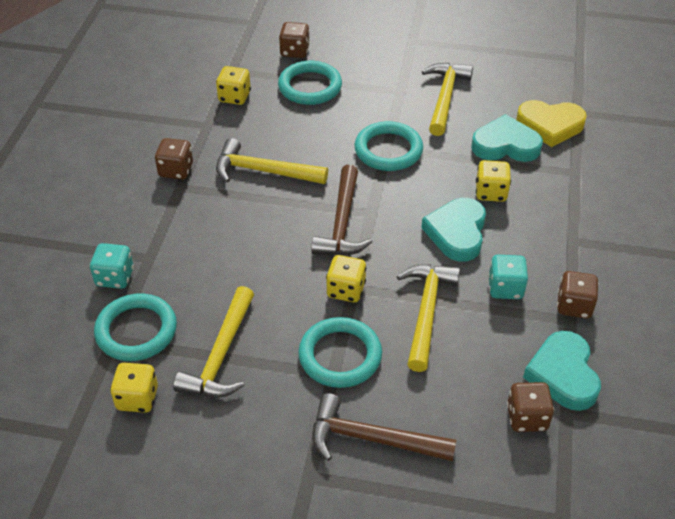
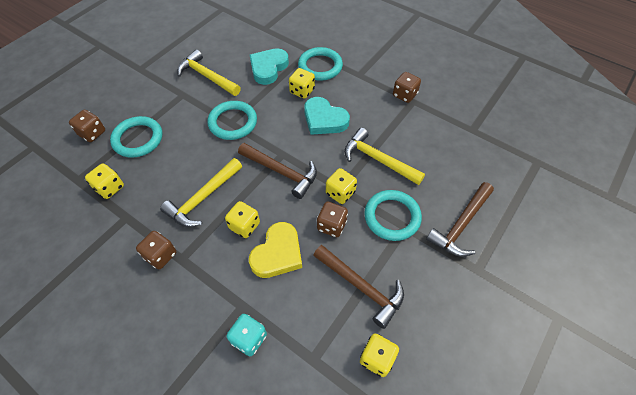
camera: 65 degrees left, 10 degrees up
turquoise ring [94,294,177,361] -> turquoise ring moved to [298,47,343,81]
yellow hammer [173,286,254,397] -> brown hammer [313,245,404,329]
turquoise dice [488,255,528,299] -> none
brown dice [507,382,554,432] -> brown dice moved to [317,202,348,237]
yellow heart [516,100,587,147] -> yellow heart moved to [249,222,302,278]
turquoise heart [523,331,601,411] -> none
none -> yellow dice [225,201,260,238]

